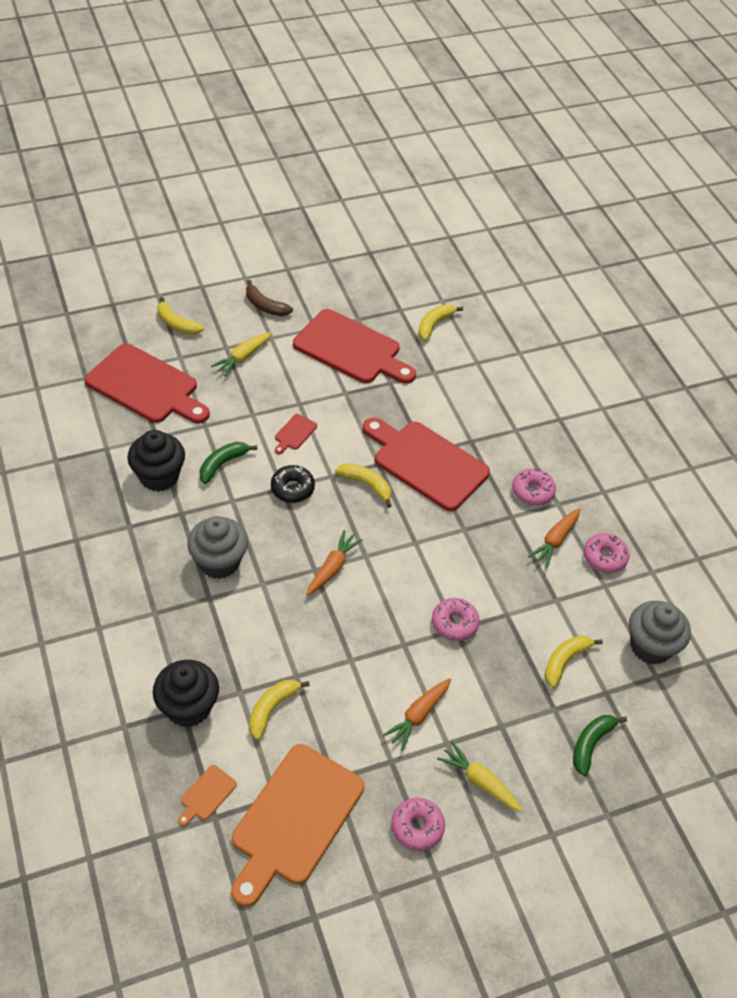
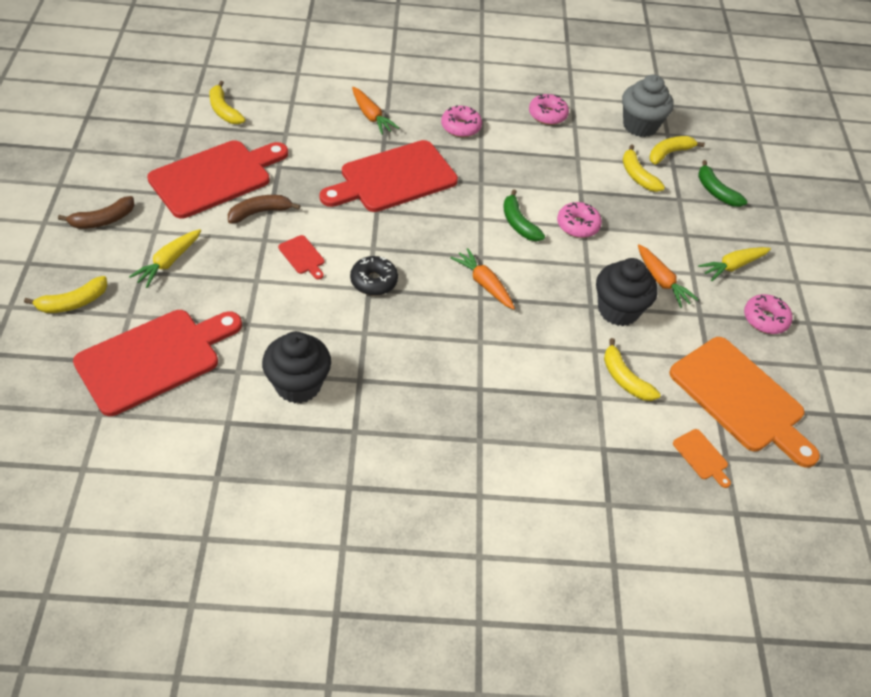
camera: 70 degrees left, 0 degrees up
black cupcake [153,660,219,727] -> black cupcake moved to [596,258,657,326]
grey cupcake [187,516,248,579] -> none
green banana [199,442,257,484] -> green banana moved to [503,189,545,241]
yellow carrot [211,332,272,376] -> yellow carrot turned 60 degrees clockwise [129,229,201,288]
yellow banana [335,463,392,508] -> yellow banana moved to [649,136,705,165]
orange carrot [528,508,581,568] -> orange carrot moved to [352,87,399,135]
none -> brown banana [228,195,300,224]

